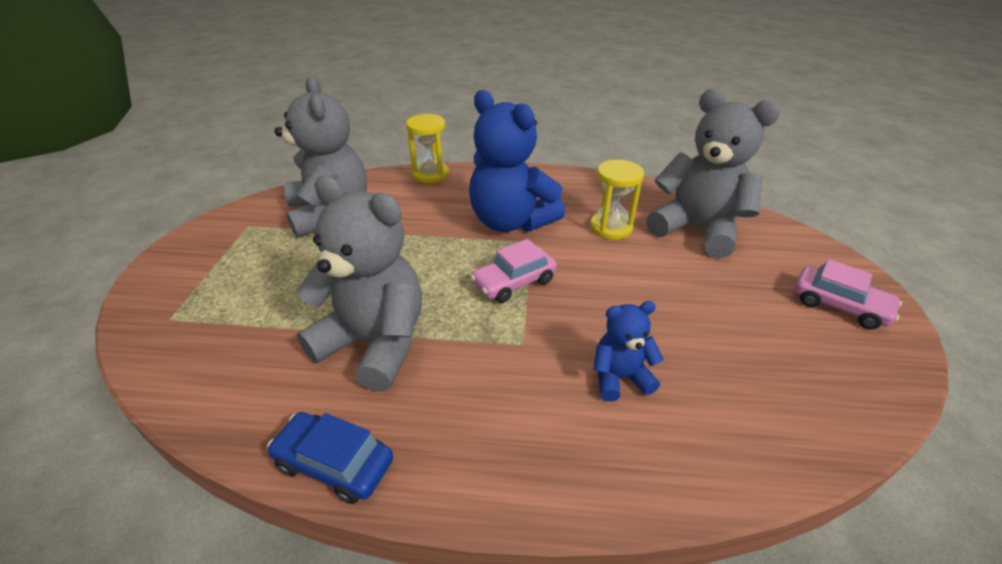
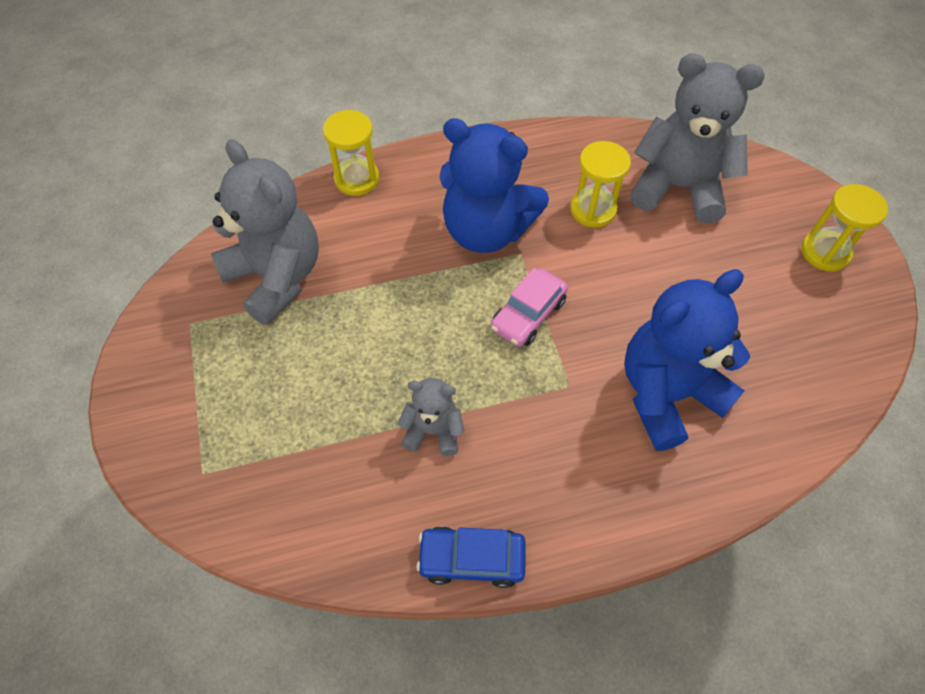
camera: 20 degrees left, 20 degrees up
grey teddy bear [296,176,422,392] -> grey teddy bear [397,378,464,456], size x0.51
blue teddy bear [593,301,664,402] -> blue teddy bear [624,269,750,451], size x1.97
pink car [795,259,902,329] -> yellow hourglass [801,184,888,271]

